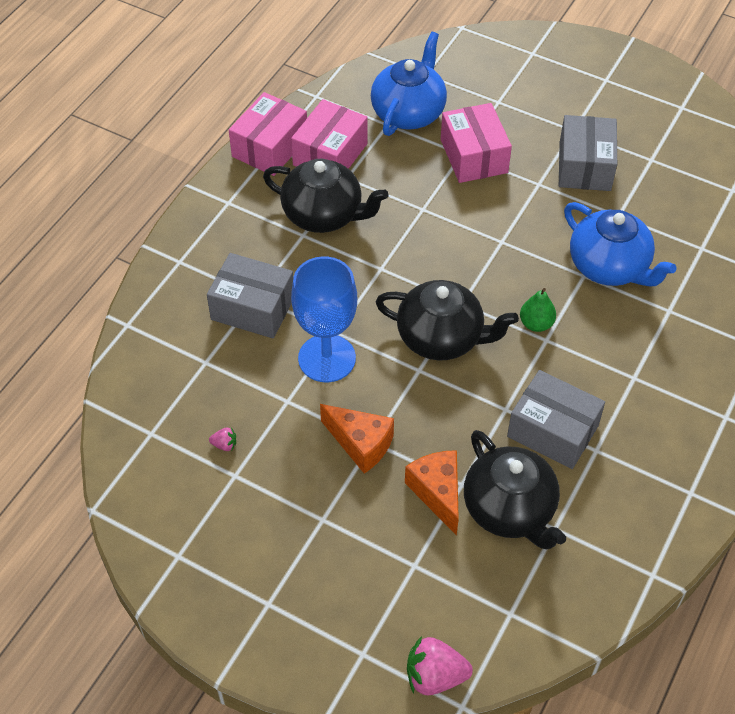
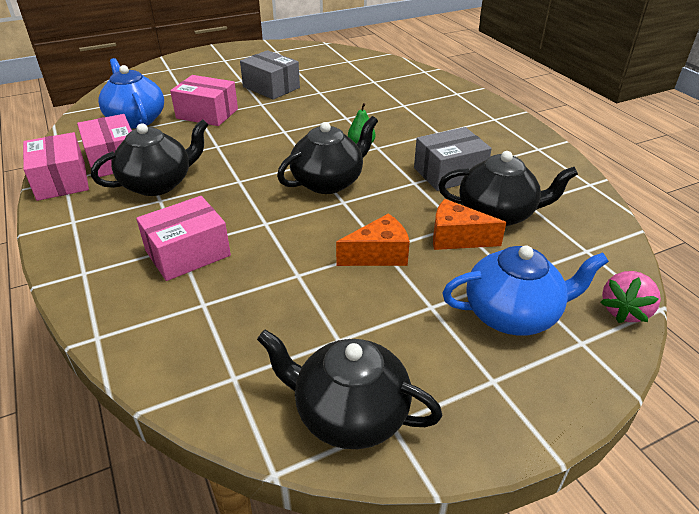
camera: 55 degrees left, 15 degrees down
grey box [207,253,293,338] -> pink box [136,196,231,281]
pink strawberry [209,427,236,451] -> none
blue goblet [291,256,357,382] -> none
blue teapot [564,202,676,286] -> blue teapot moved to [442,246,609,335]
none -> black teapot [257,330,442,449]

